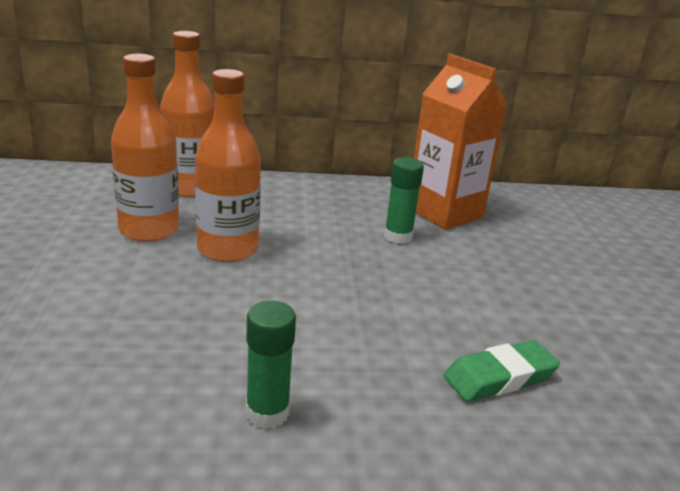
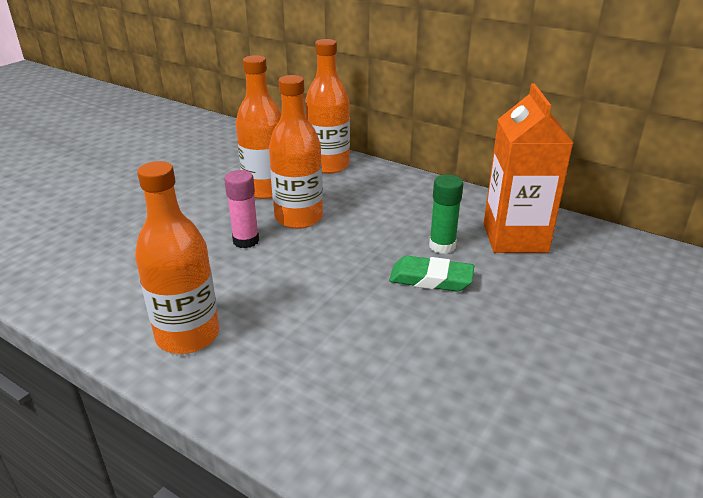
camera: 40 degrees right, 5 degrees up
green glue stick [246,301,296,429] -> orange bottle [135,161,219,354]
green eraser [444,340,560,402] -> green eraser moved to [389,256,474,292]
none -> pink glue stick [224,170,259,248]

